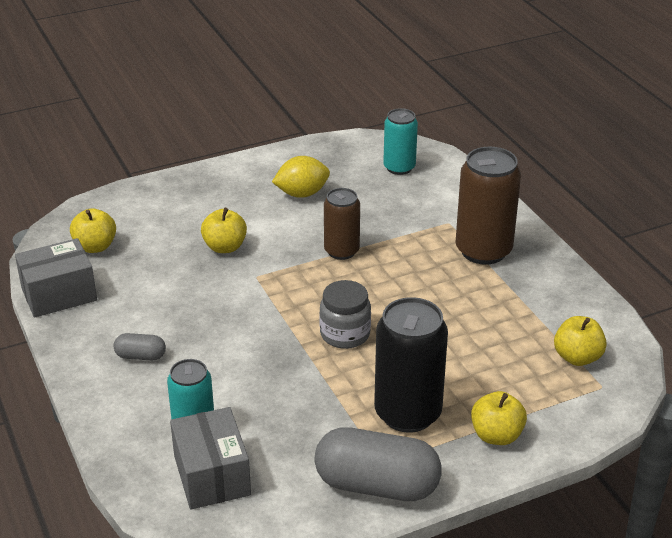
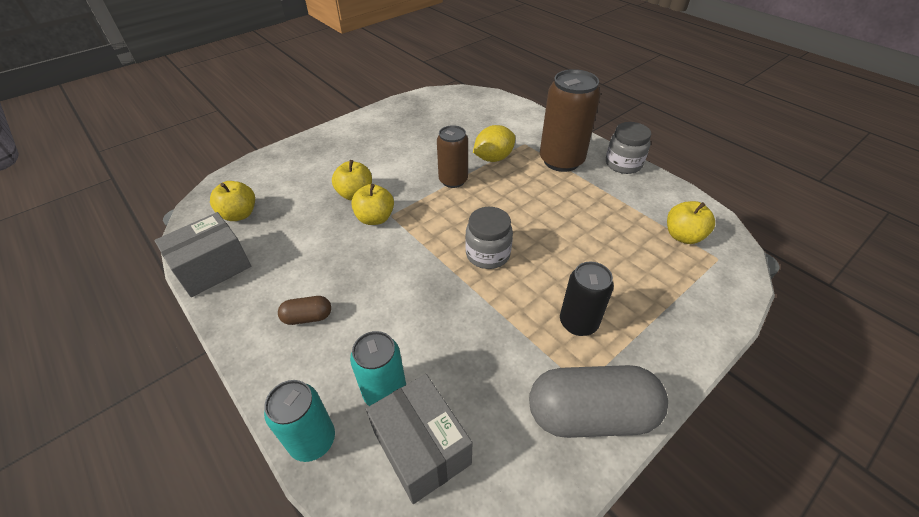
camera: 15 degrees left, 10 degrees up
grey capsule [114,333,166,360] -> brown capsule [278,296,331,325]
yellow lemon [272,156,330,198] -> yellow lemon moved to [473,125,515,162]
black can [374,297,448,433] -> black can [560,262,614,336], size x0.62
turquoise can [383,108,418,175] -> turquoise can moved to [264,380,335,462]
yellow apple [471,391,527,445] -> yellow apple moved to [351,184,394,225]
none -> grey jar [606,122,651,174]

